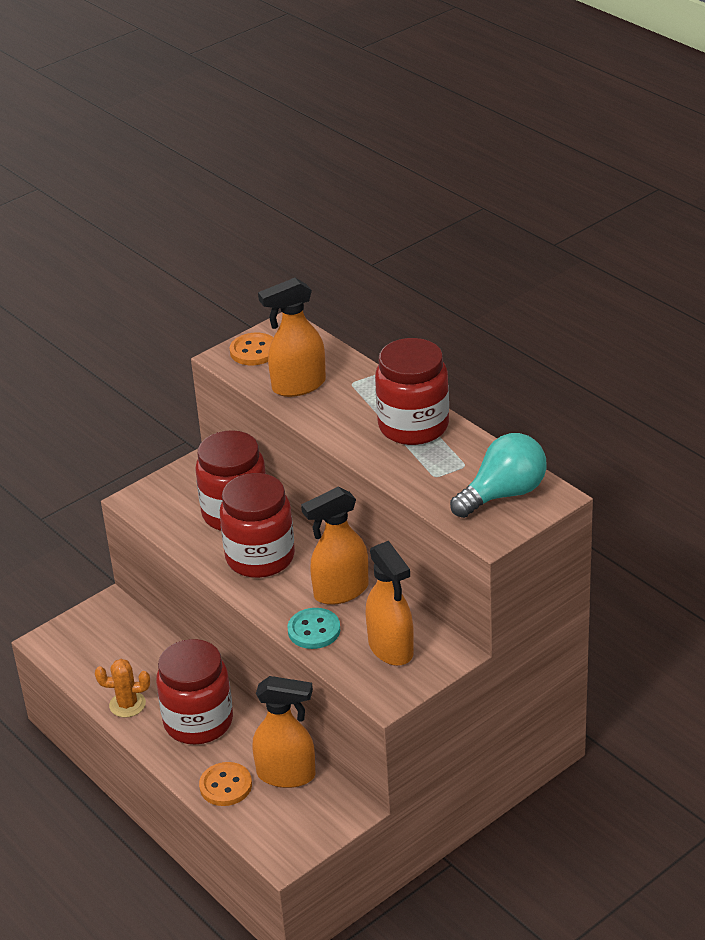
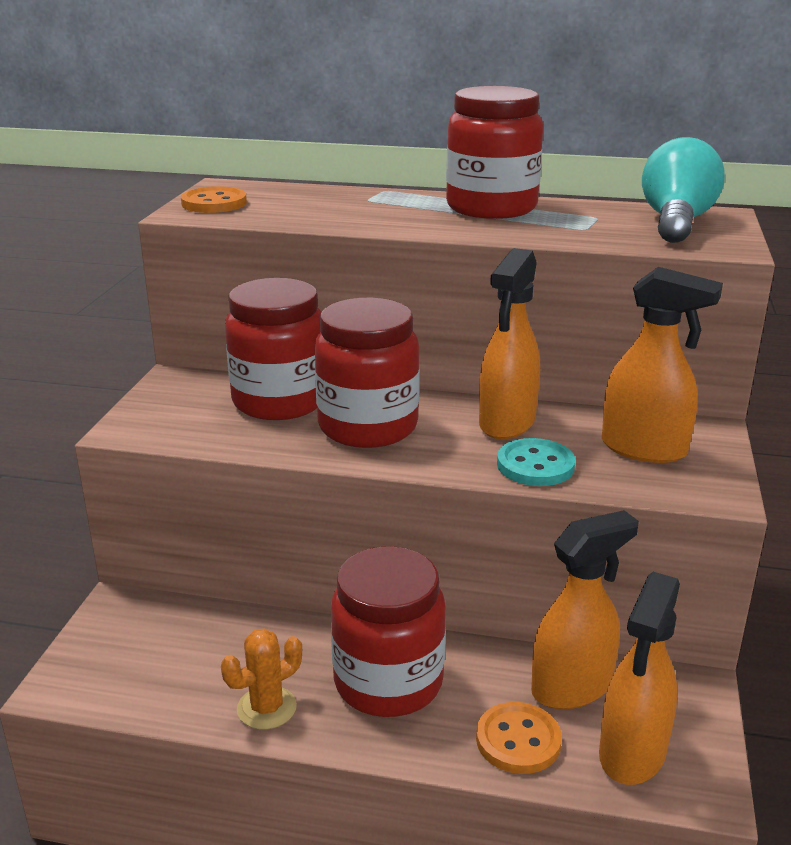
camera: 40 degrees left, 10 degrees down
orange spray bottle [258,278,326,397] -> orange spray bottle moved to [599,572,680,785]

